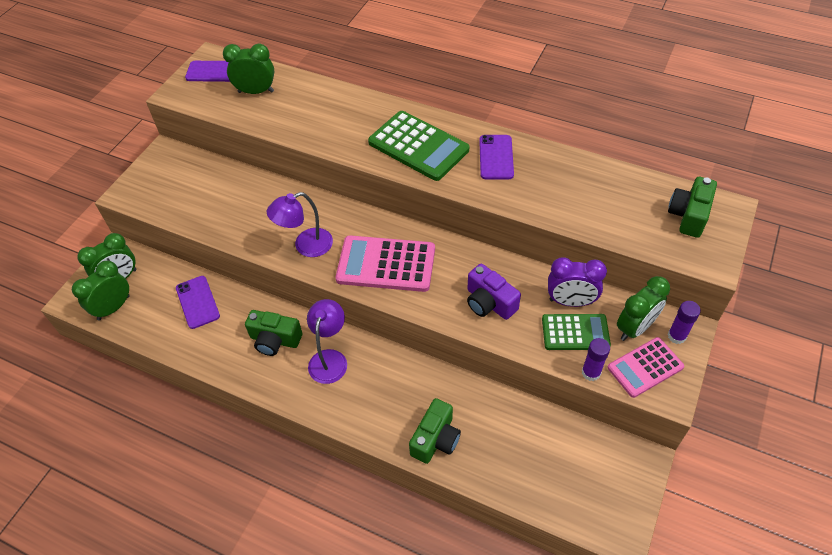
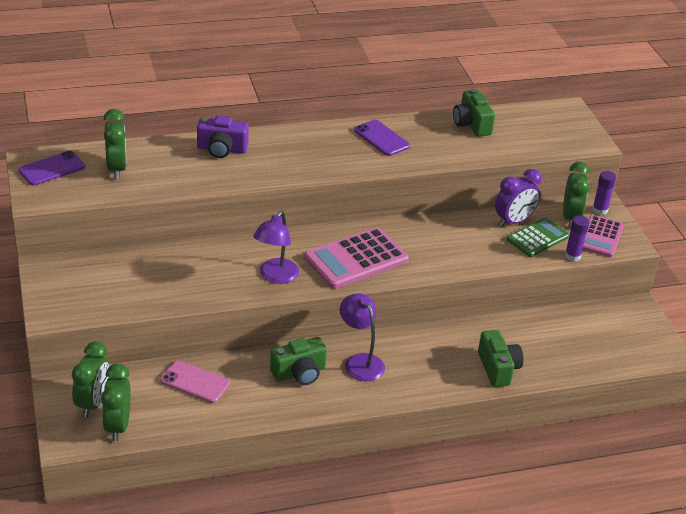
camera: 45 degrees left, 15 degrees down
purple phone [176,276,220,329] -> pink phone [160,360,230,403]
green clock [223,44,274,94] -> green clock turned 120 degrees clockwise [103,109,127,179]
green calculator [368,111,469,181] -> none
purple camera [467,263,521,320] -> purple camera moved to [197,116,249,158]
green camera [668,177,717,238] -> green camera moved to [453,89,495,137]

